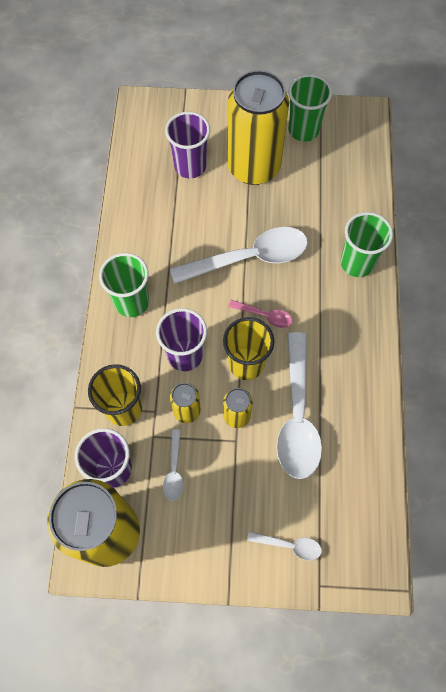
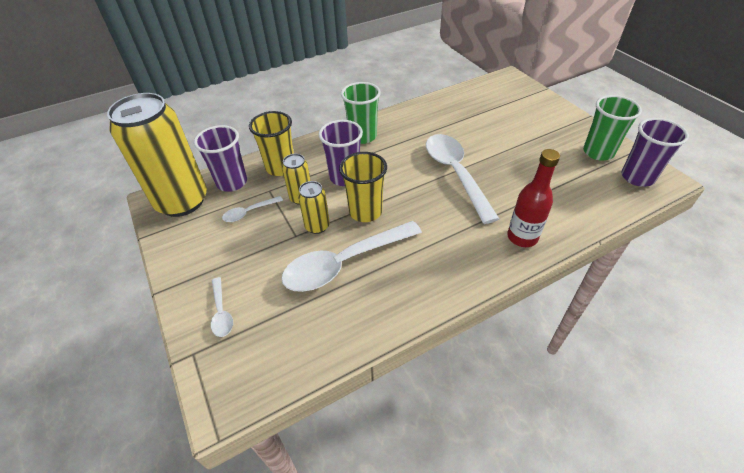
camera: 60 degrees right, 20 degrees down
purple cup [165,112,210,178] -> purple cup moved to [621,118,689,187]
white spoon [170,227,308,284] -> white spoon turned 150 degrees counterclockwise [426,134,499,224]
yellow can [227,70,289,185] -> none
pink spoon [229,300,292,328] -> none
green cup [341,212,393,277] -> red bottle [507,149,560,247]

